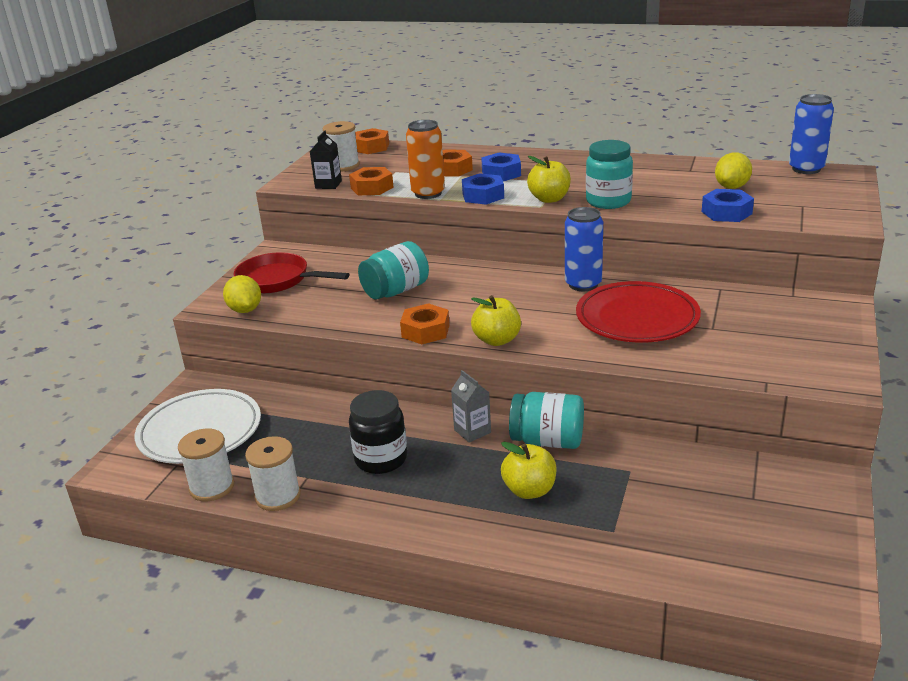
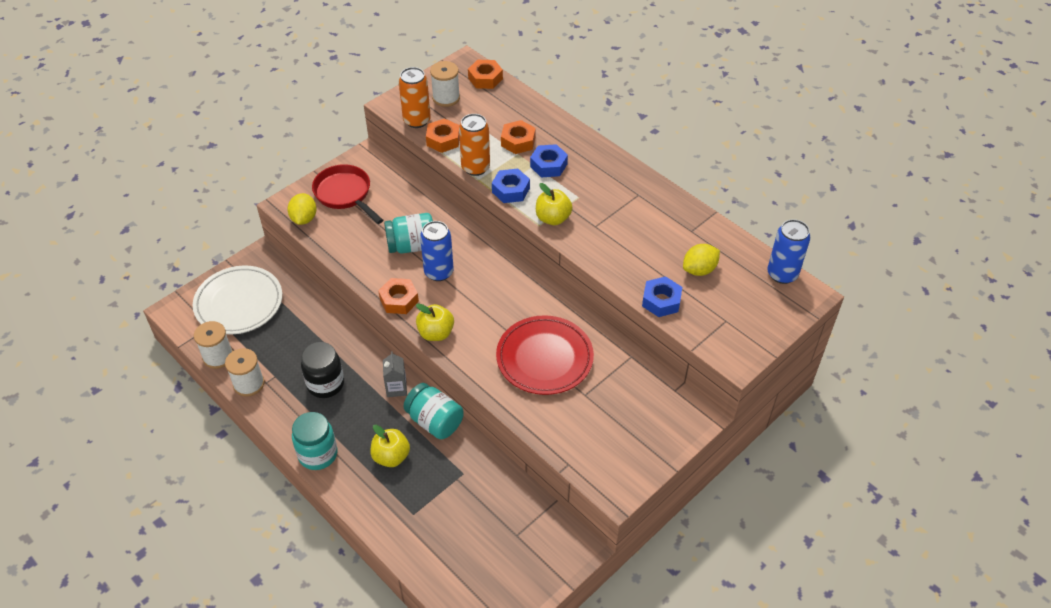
camera: 25 degrees right, 20 degrees up
black carton [310,131,342,189] -> orange can [399,67,431,128]
blue can [565,207,603,291] -> blue can moved to [420,221,454,281]
turquoise jar [586,140,633,209] -> turquoise jar moved to [292,412,337,470]

